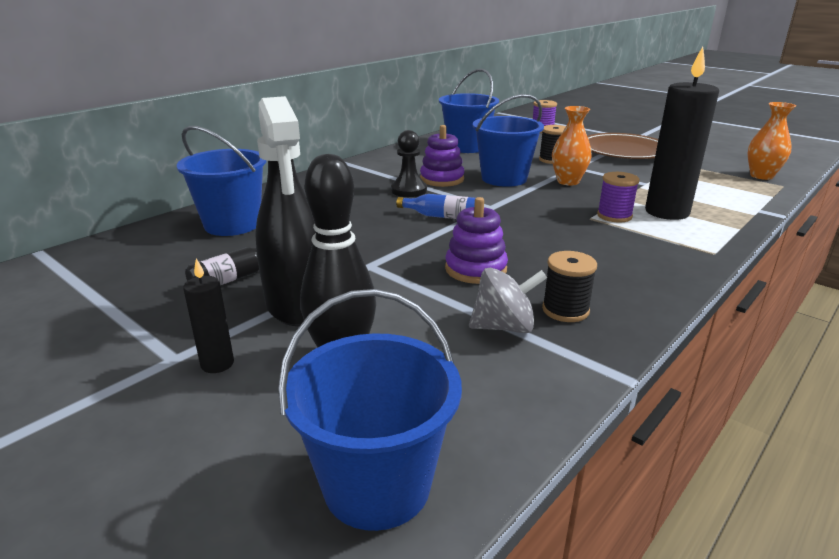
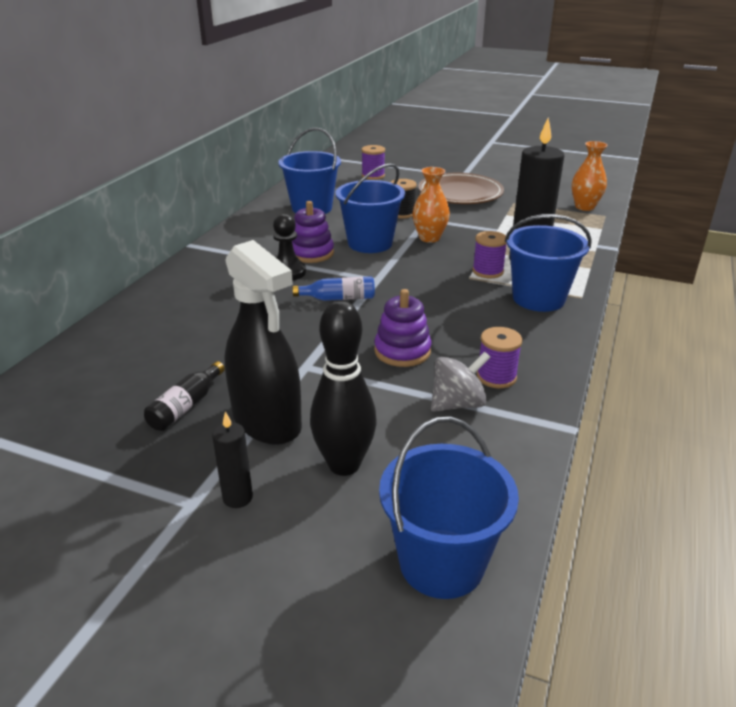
camera: 20 degrees left, 5 degrees up
blue bucket [177,126,267,236] -> blue bucket moved to [505,214,592,312]
black spool [542,251,597,322] -> purple spool [477,327,522,388]

